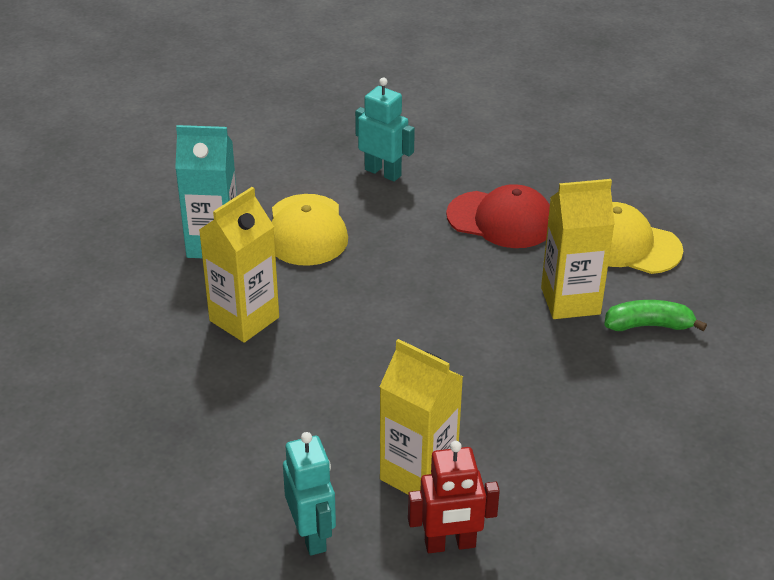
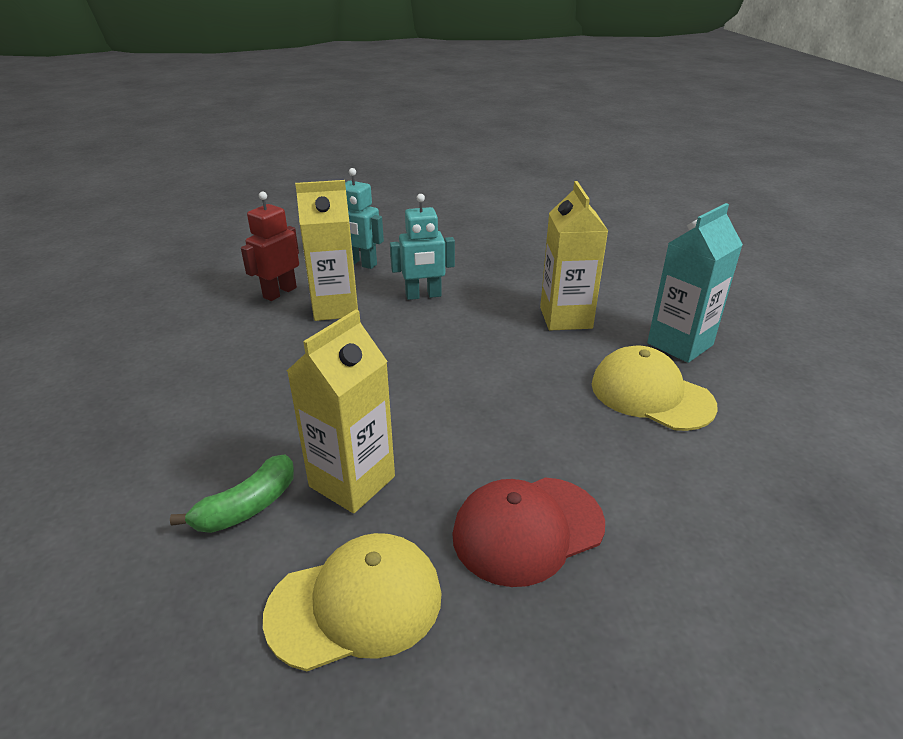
camera: 135 degrees right, 5 degrees down
turquoise robot [355,78,415,182] -> turquoise robot moved to [390,194,455,300]

